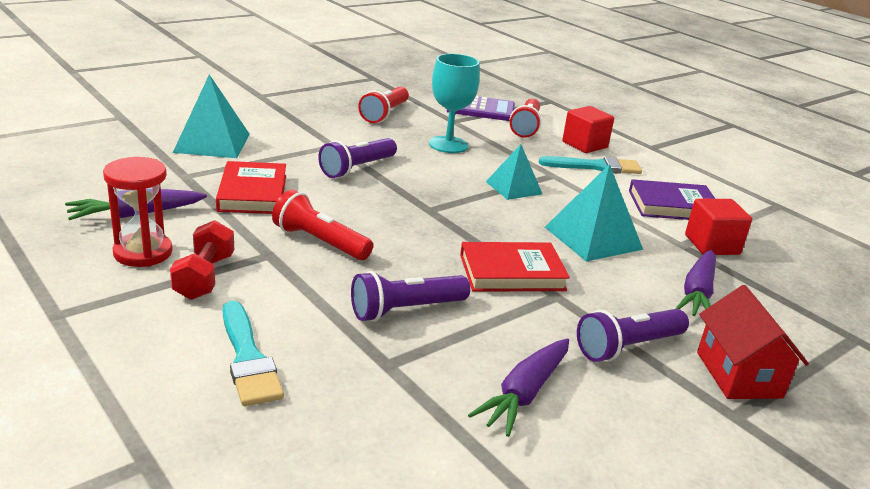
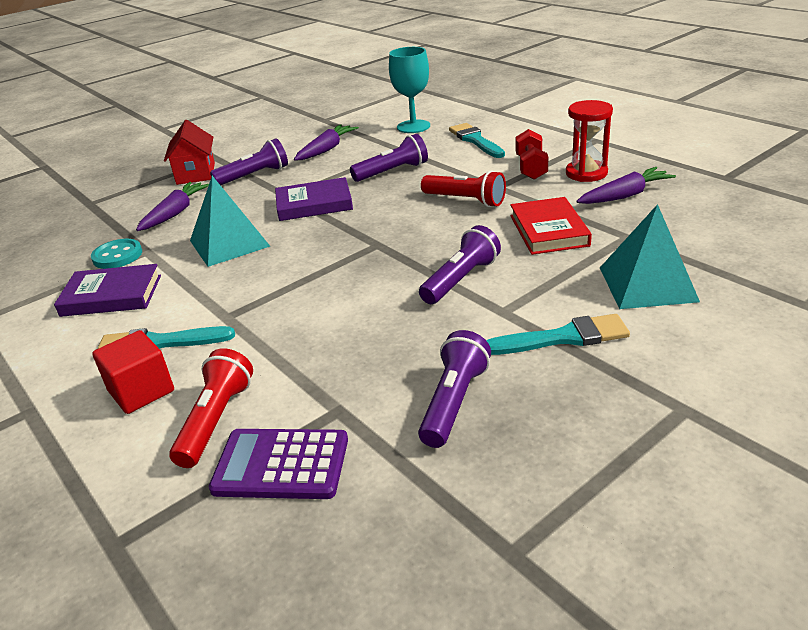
camera: 175 degrees left, 5 degrees up
red flashlight [358,87,409,123] -> purple flashlight [418,330,491,448]
turquoise goblet [429,53,480,153] -> turquoise goblet moved to [389,47,430,133]
red book [460,242,570,292] -> purple book [275,177,353,221]
turquoise pyramid [486,144,542,200] -> none
red cube [685,199,752,255] -> turquoise button [91,239,142,269]
none -> turquoise brush [486,314,630,355]

